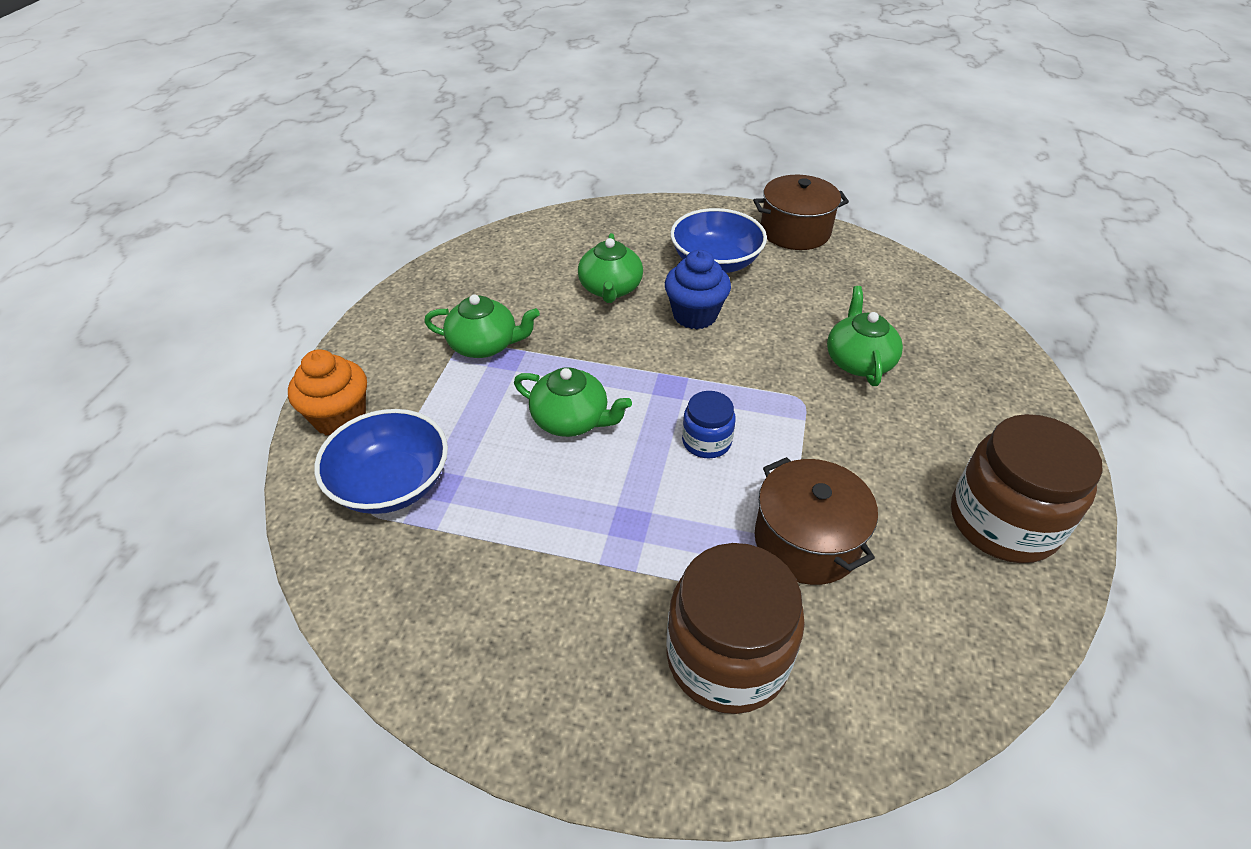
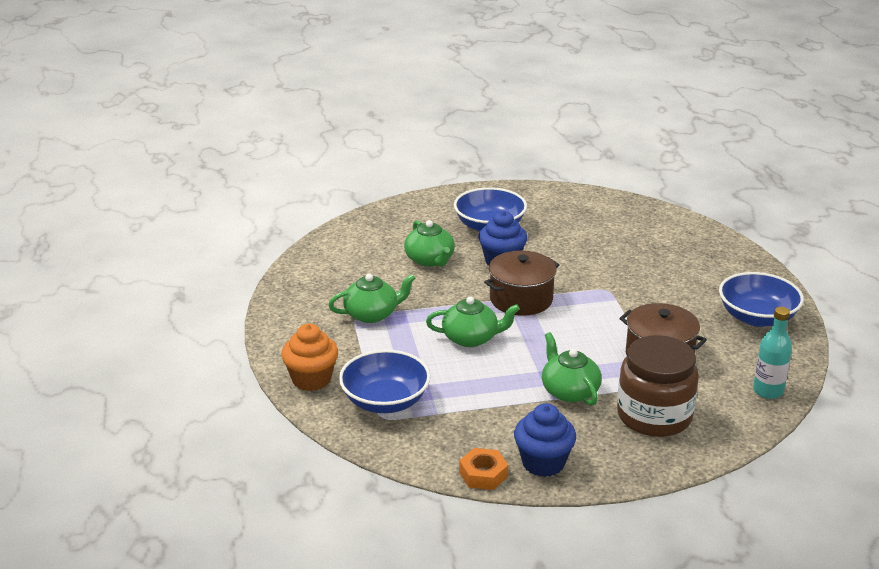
camera: 25 degrees left, 15 degrees down
blue jar [682,391,736,458] -> none
brown pot [753,175,849,250] -> brown pot moved to [484,250,560,316]
green teapot [827,286,903,386] -> green teapot moved to [542,332,602,406]
brown jar [951,414,1103,563] -> blue bowl [719,272,804,327]
none -> orange nut [459,448,508,490]
none -> blue cupcake [514,403,576,477]
none -> turquoise bottle [753,307,792,399]

